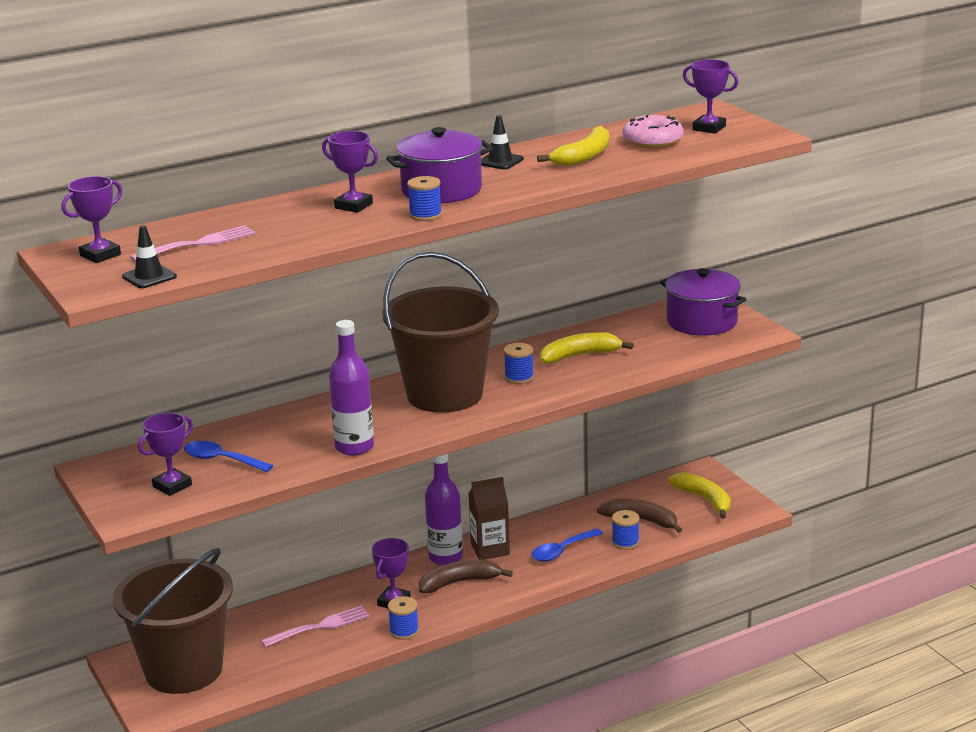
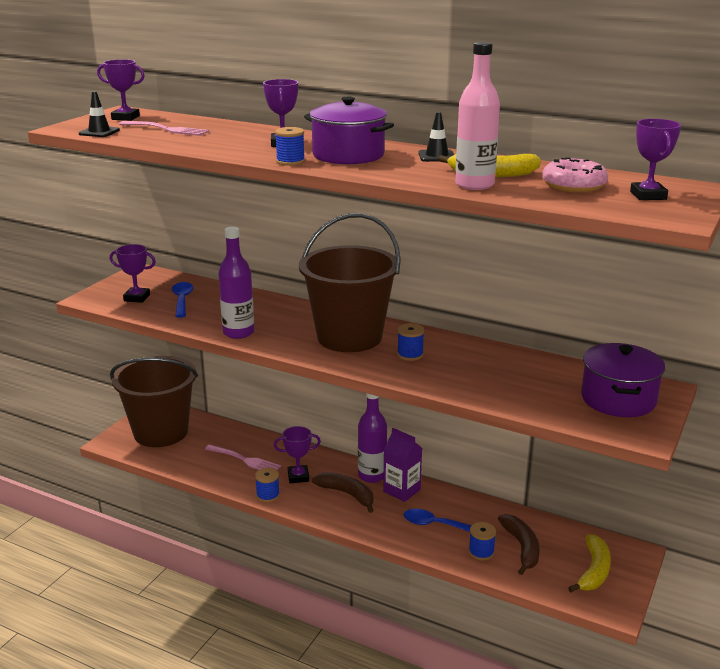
camera: 55 degrees right, 0 degrees up
brown carton [468,477,510,560] -> purple carton [383,428,422,502]
yellow banana [540,332,634,364] -> none
none -> pink bottle [455,42,500,190]

